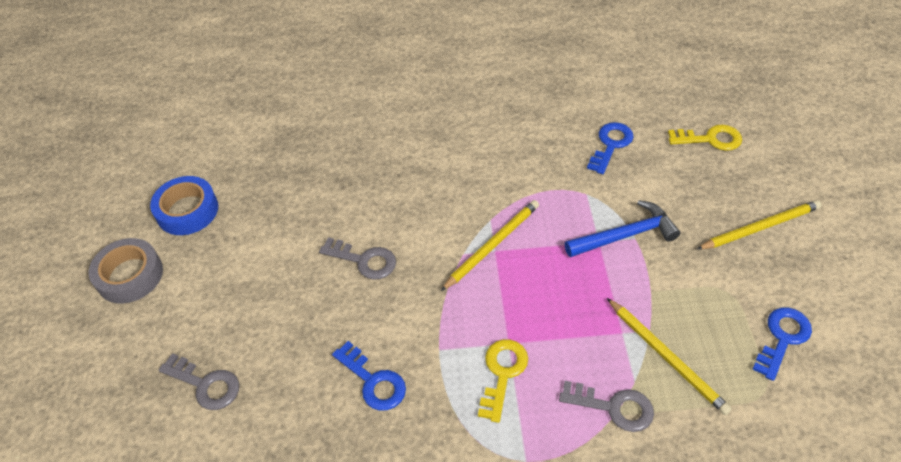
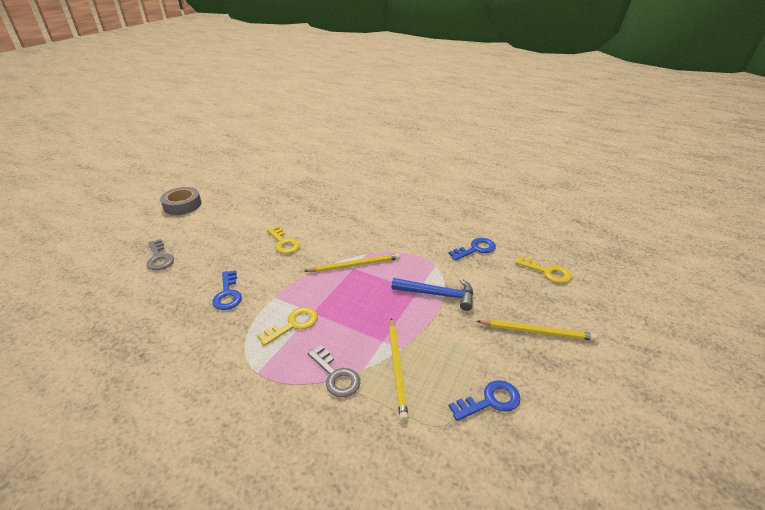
camera: 30 degrees right, 15 degrees down
blue tape [150,176,218,235] -> none
grey key [319,237,396,280] -> yellow key [267,226,300,254]

